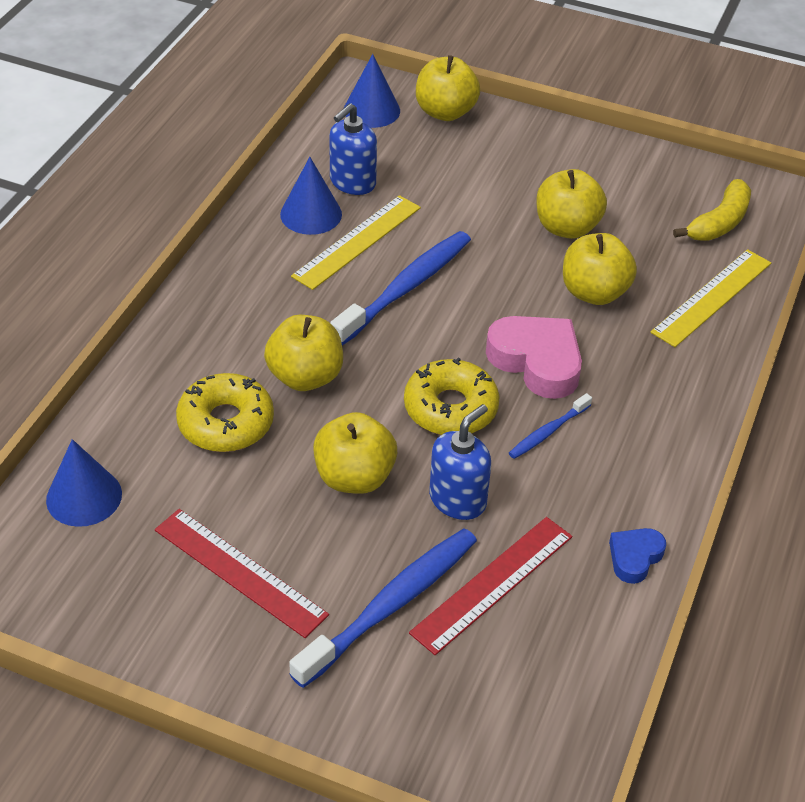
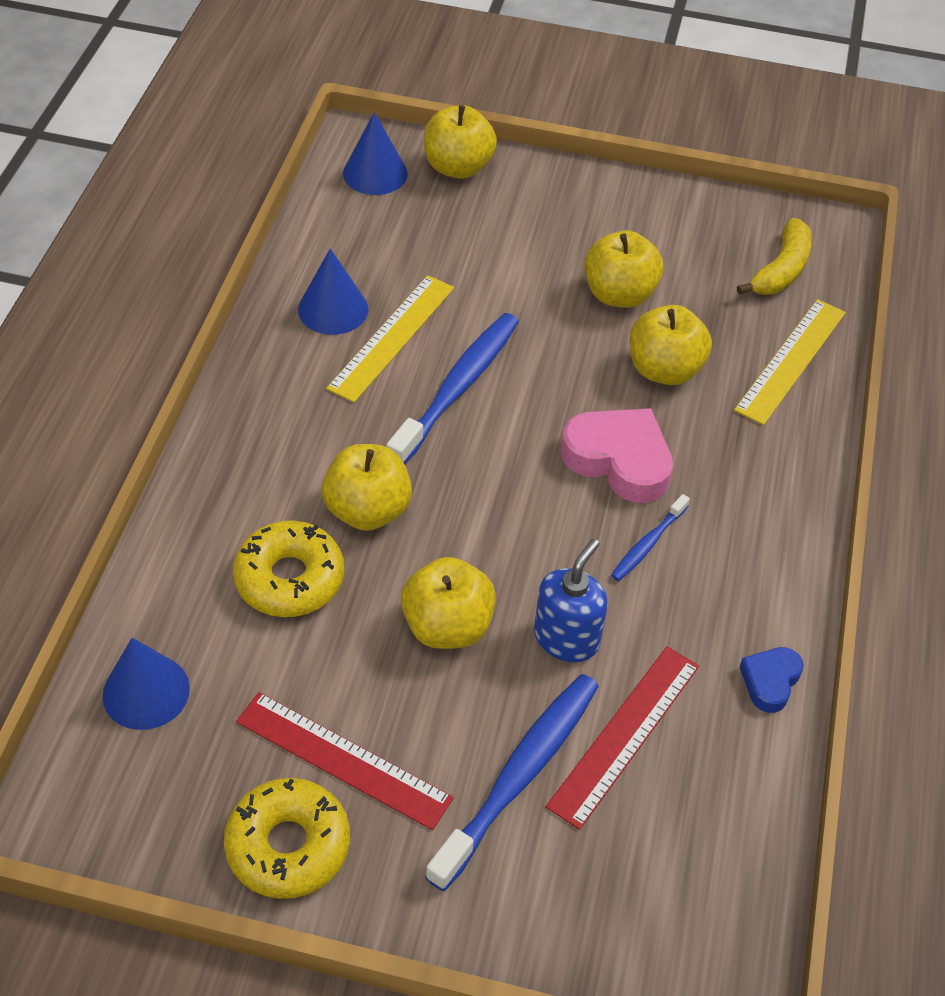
camera: 10 degrees left, 5 degrees up
blue soap dispenser [329,103,377,195] -> none
yellow donut [404,357,500,435] -> yellow donut moved to [224,778,350,899]

